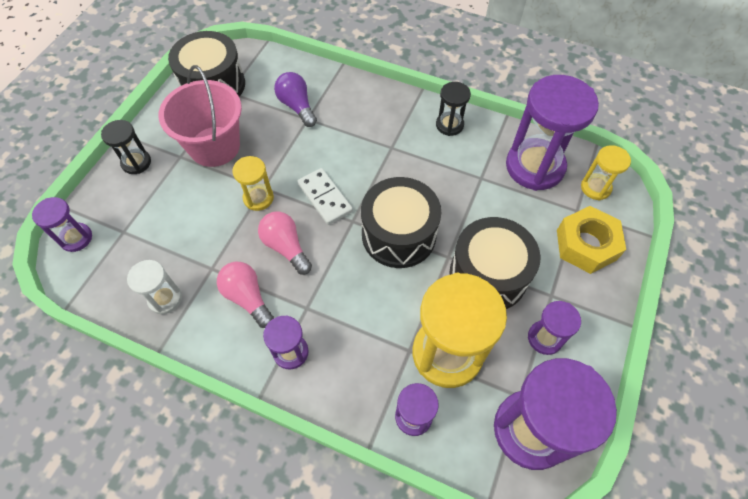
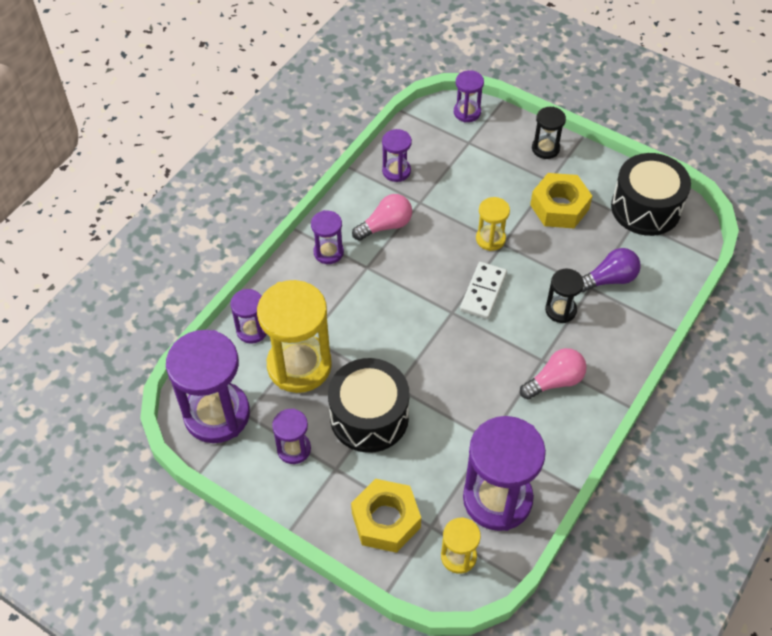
camera: 100 degrees right, 5 degrees down
white hourglass [127,260,182,315] -> purple hourglass [382,129,412,182]
pink bucket [158,65,242,167] -> yellow nut [530,173,592,228]
pink light bulb [258,212,312,275] -> pink light bulb moved to [520,348,587,399]
white domino [297,168,353,225] -> white domino turned 45 degrees counterclockwise [460,262,507,319]
black drum [361,177,441,268] -> none
black hourglass [436,82,471,136] -> black hourglass moved to [545,269,584,323]

